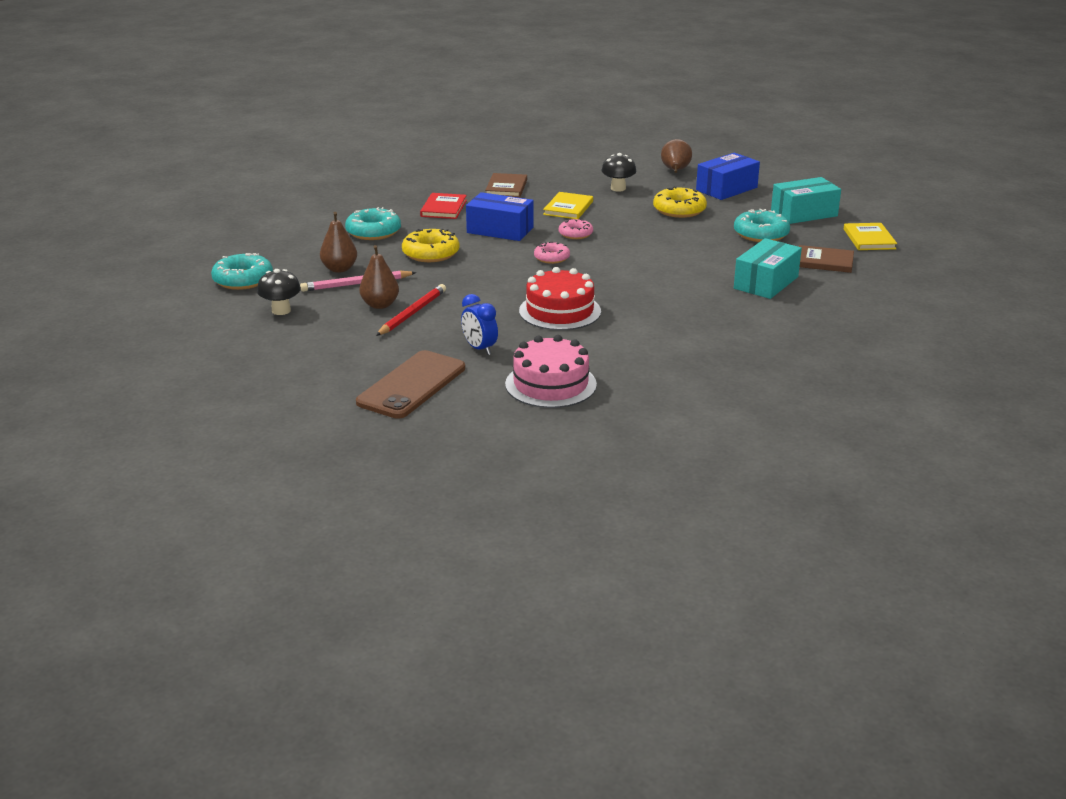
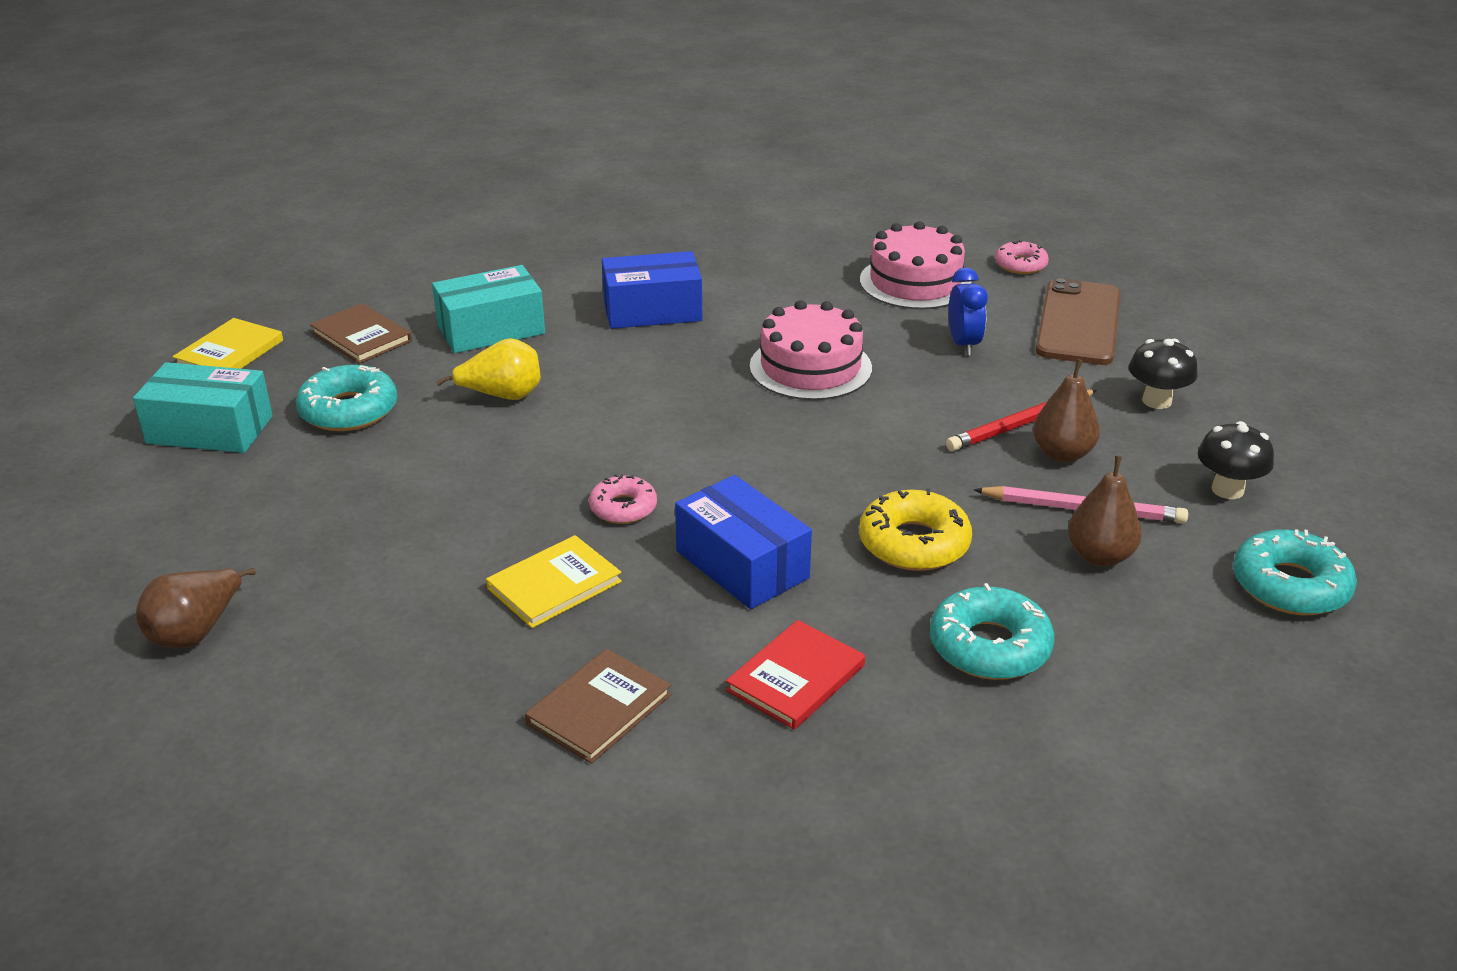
camera: 150 degrees left, 5 degrees up
brown phone [356,350,465,419] -> brown phone turned 45 degrees counterclockwise [1035,278,1120,365]
red cake [519,267,601,330] -> pink cake [750,300,872,400]
pink donut [534,241,570,264] -> pink donut moved to [995,240,1049,274]
black mushroom [601,153,636,192] -> black mushroom moved to [1129,339,1198,409]
yellow donut [653,186,707,218] -> none
blue box [696,153,760,200] -> blue box moved to [602,251,702,329]
none -> yellow pear [436,338,541,400]

